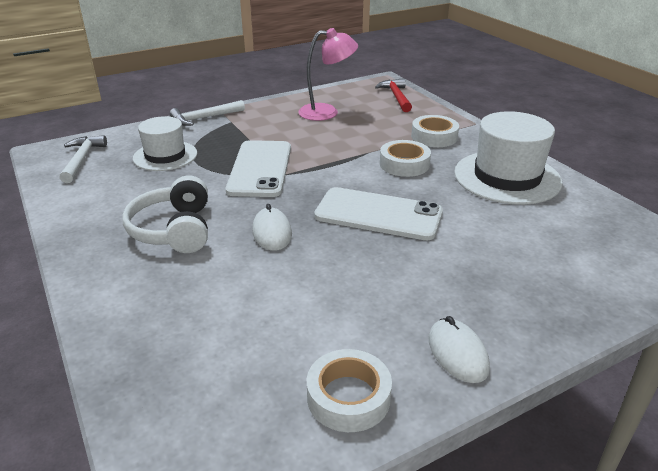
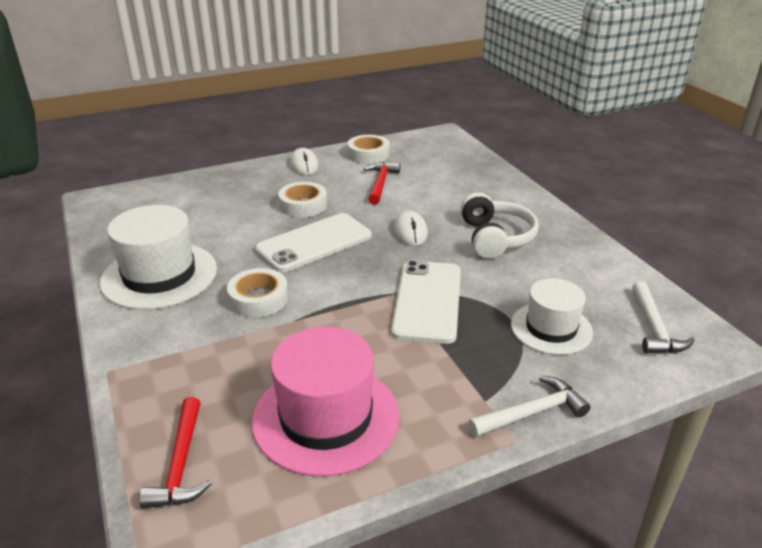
camera: 175 degrees left, 0 degrees up
pink lamp [298,28,358,121] -> pink hat [252,327,399,476]
white phone [314,187,443,240] -> white phone turned 60 degrees counterclockwise [255,213,372,272]
white tape [411,115,459,147] -> white tape moved to [278,182,327,218]
none -> red hammer [364,162,400,205]

